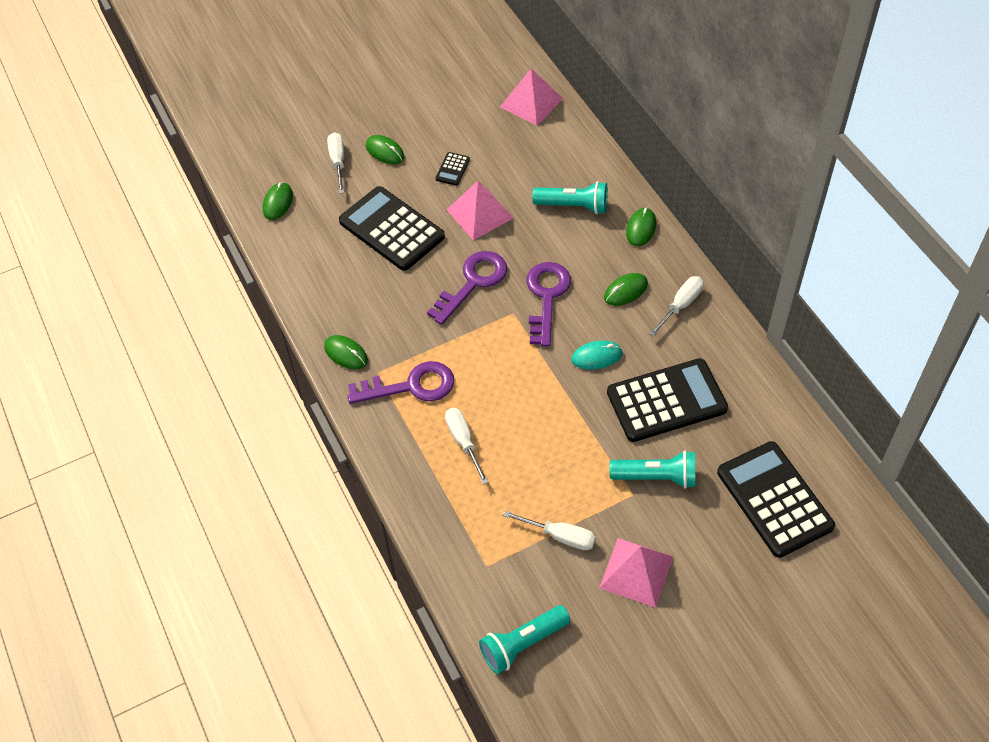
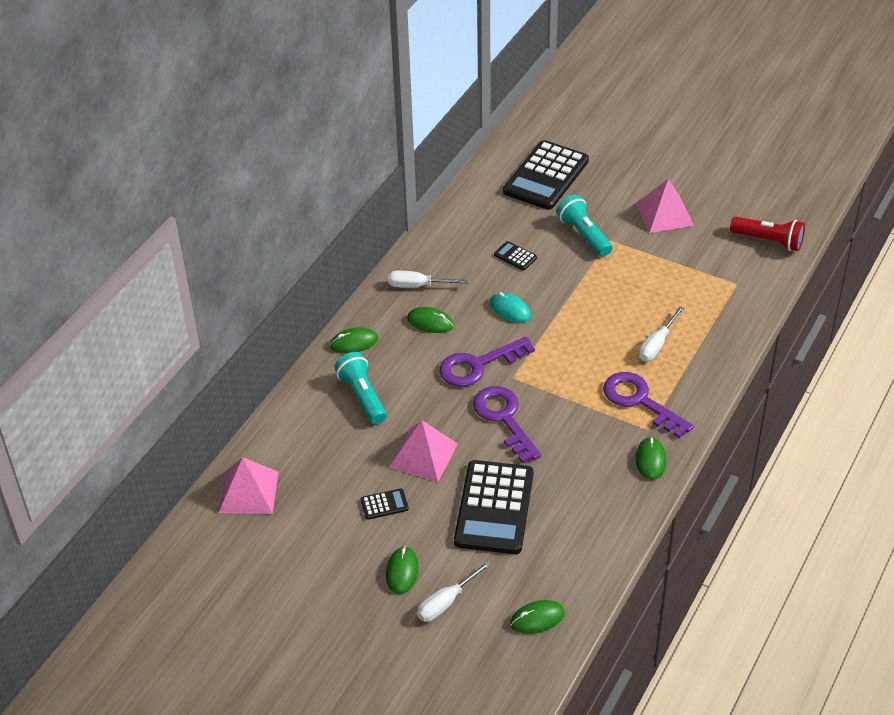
camera: 125 degrees left, 10 degrees down
purple key [427,251,507,325] -> purple key turned 60 degrees clockwise [473,386,541,463]
turquoise flashlight [479,605,571,674] -> red flashlight [730,217,805,251]
white screwdriver [503,511,596,550] -> none
black calculator [607,358,728,442] -> black calculator [494,241,537,270], size x0.41

